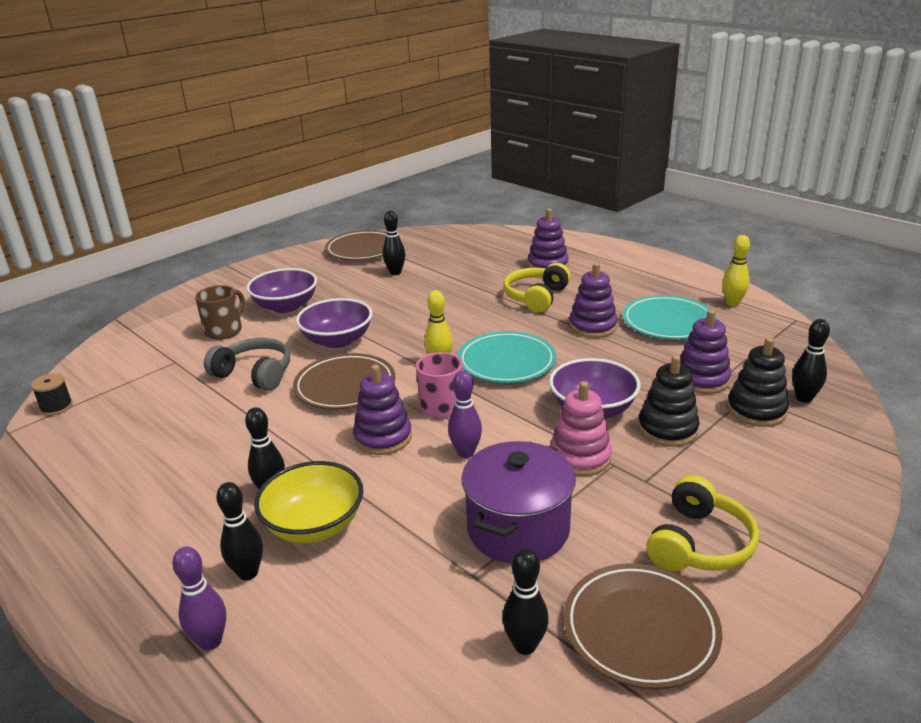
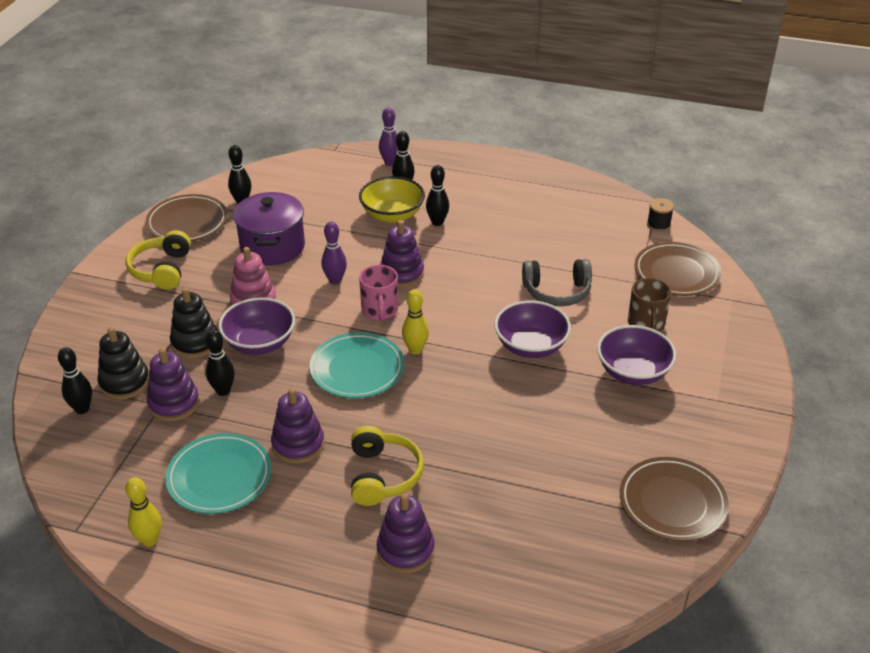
camera: 150 degrees right, 10 degrees up
brown plate [293,353,395,410] -> brown plate moved to [634,242,721,296]
black bowling pin [382,211,406,275] -> black bowling pin moved to [206,330,235,396]

